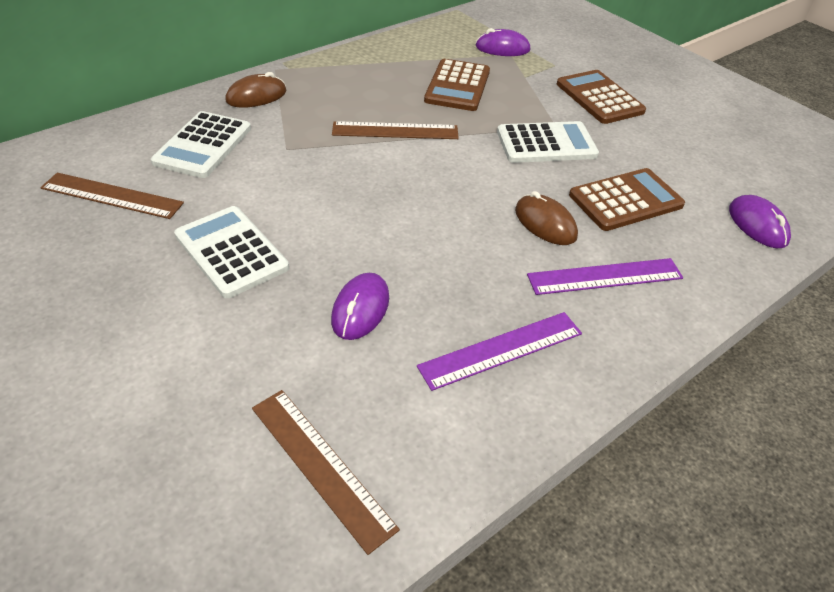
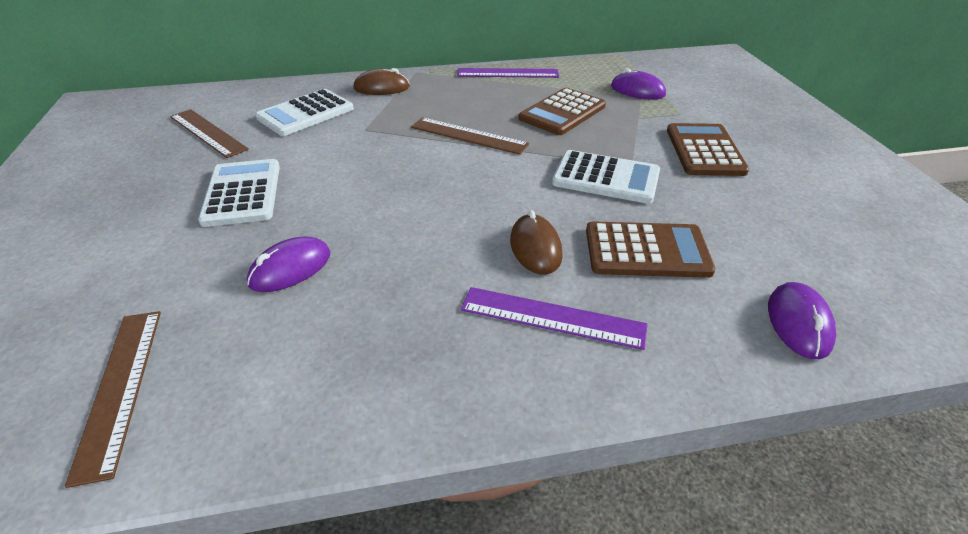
camera: 30 degrees right, 5 degrees down
purple ruler [417,312,582,391] -> purple ruler moved to [457,68,559,78]

